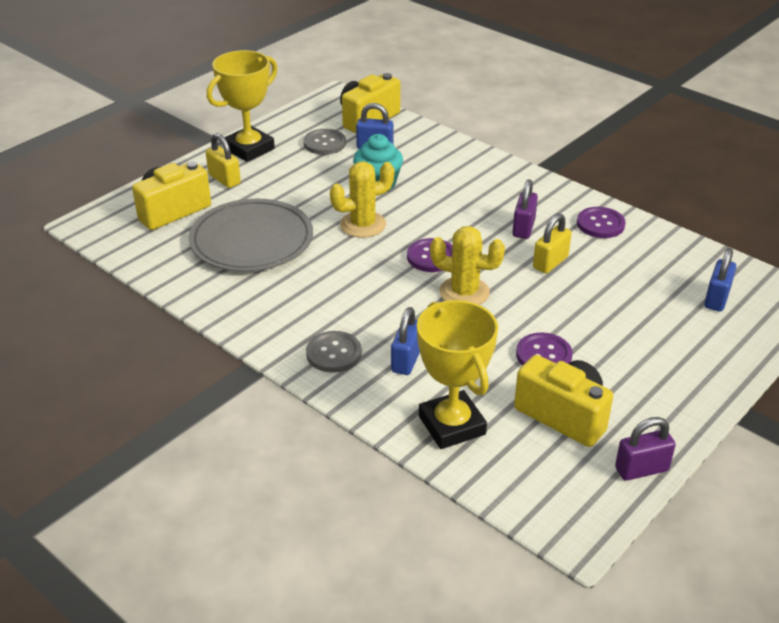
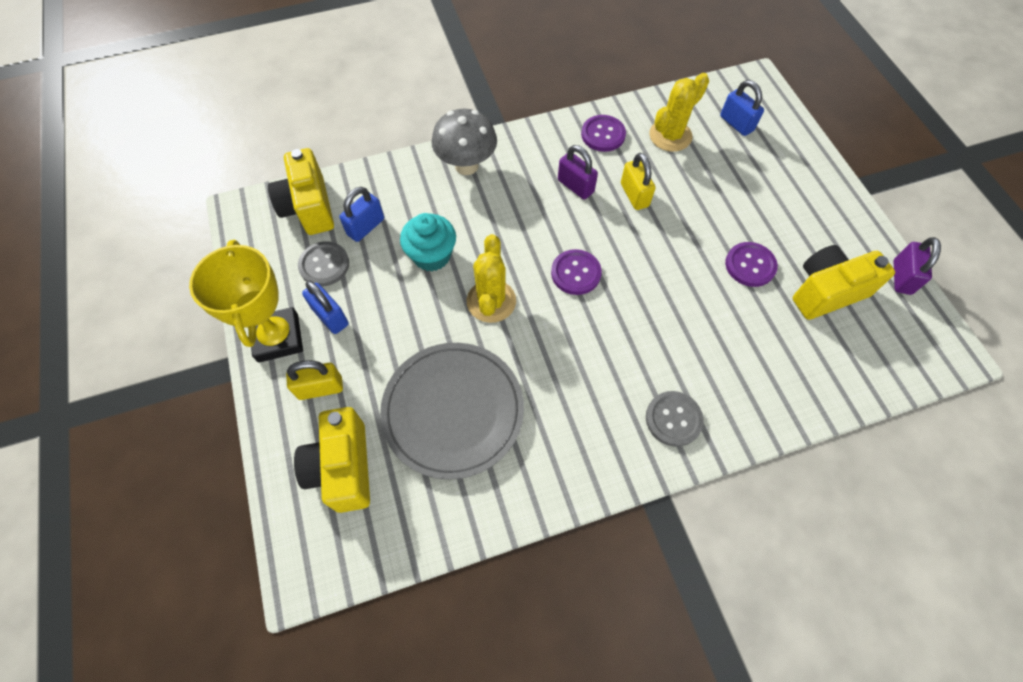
camera: 60 degrees left, 25 degrees up
blue padlock [391,307,420,375] -> blue padlock moved to [302,280,349,334]
yellow trophy [417,300,498,449] -> none
yellow cactus [430,226,505,305] -> yellow cactus moved to [649,73,709,152]
none -> grey mushroom [432,109,497,175]

